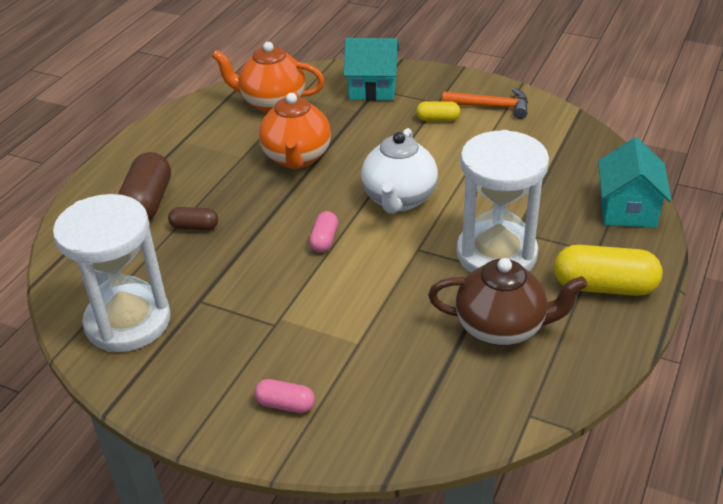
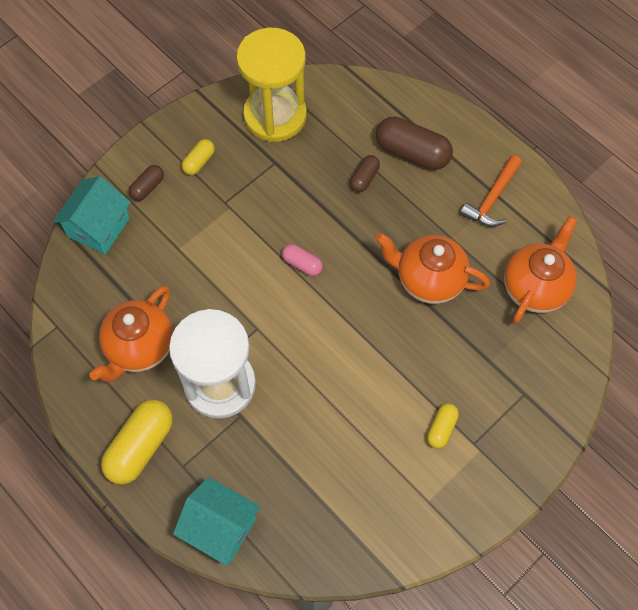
camera: 110 degrees right, 25 degrees up
white hourglass [53,194,171,352] -> yellow hourglass [236,28,307,142]
pink capsule [254,379,315,413] -> brown capsule [128,165,164,201]
turquoise house [344,38,399,101] -> turquoise house moved to [53,176,131,254]
white teapot [361,128,438,213] -> none
brown teapot [428,258,587,346] -> orange teapot [90,286,173,382]
orange hammer [442,88,528,119] -> orange hammer moved to [460,155,522,227]
none -> yellow capsule [182,139,215,175]

